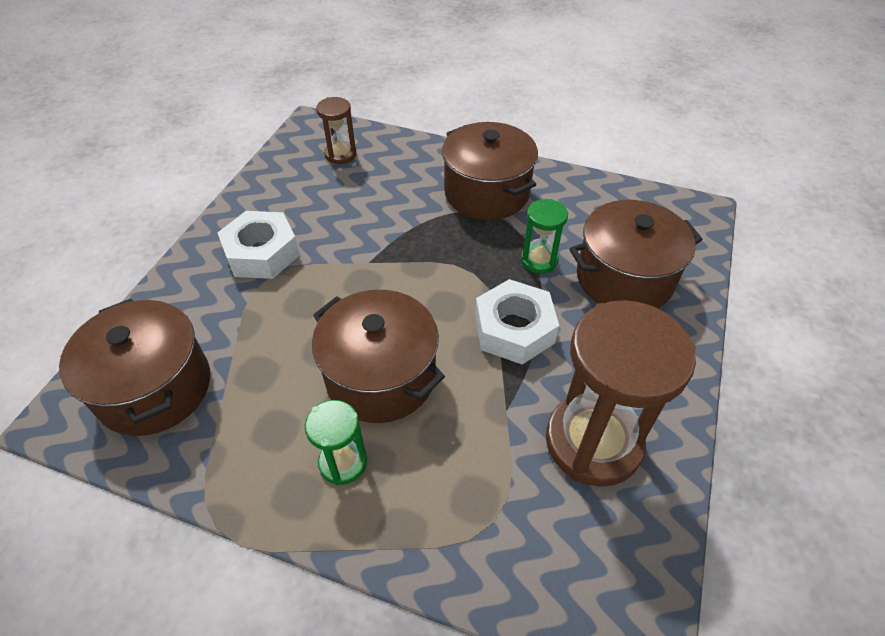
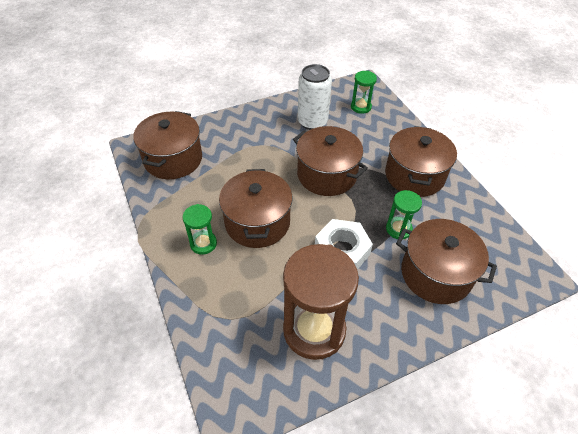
camera: 45 degrees right, 0 degrees up
white nut [218,211,300,279] -> none
brown hourglass [316,97,357,164] -> green hourglass [351,71,377,114]
none -> brown pot [293,126,368,196]
none -> white can [298,64,332,130]

